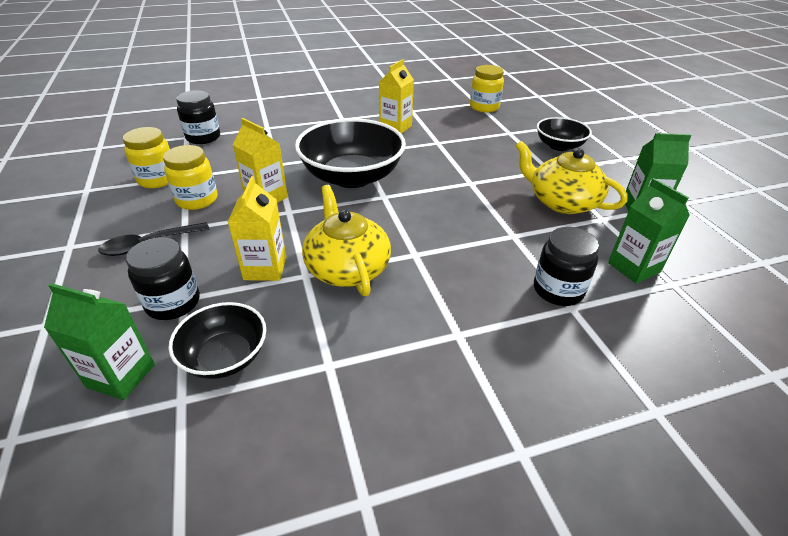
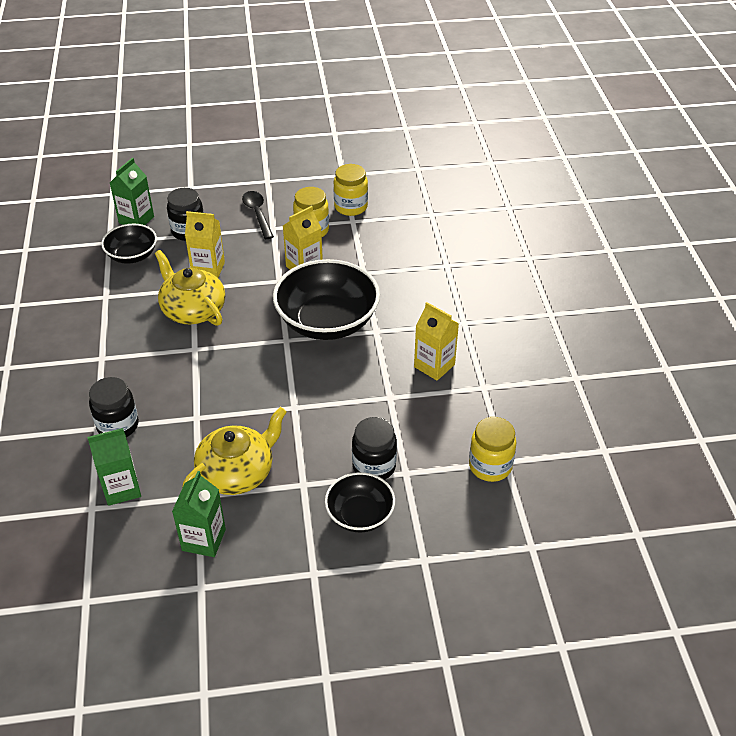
camera: 100 degrees right, 5 degrees up
black jar [176,90,220,144] -> black jar moved to [352,417,397,480]
yellow teapot [302,185,391,296] -> yellow teapot turned 120 degrees counterclockwise [155,250,225,326]

